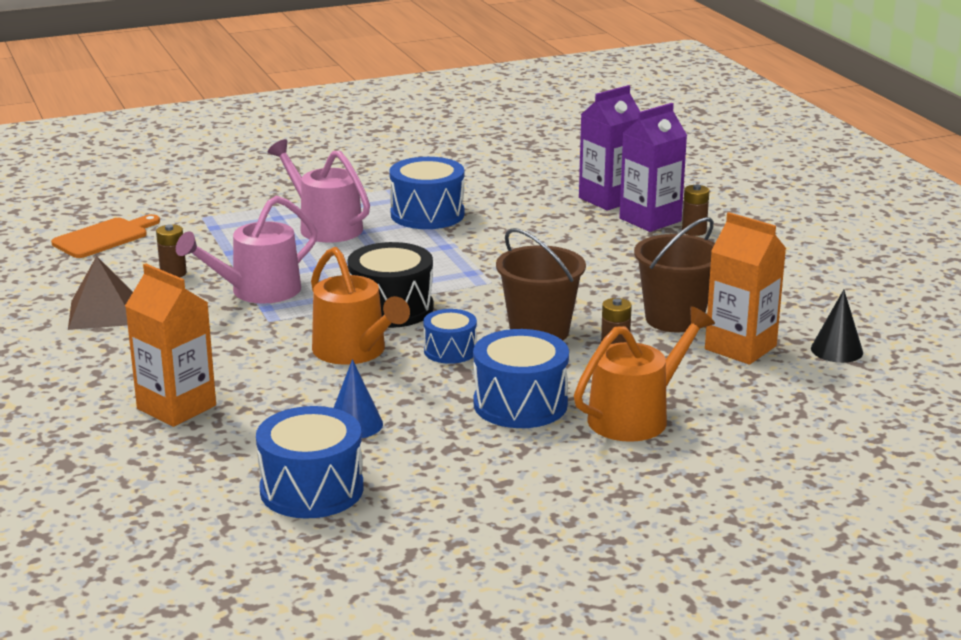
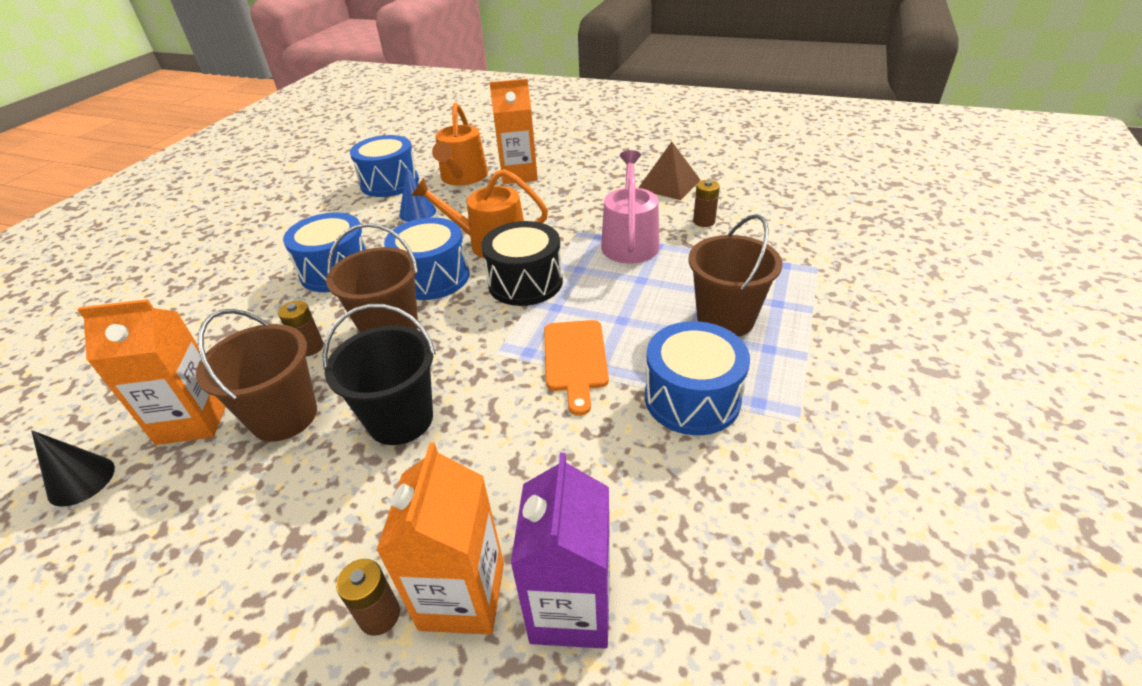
camera: 135 degrees right, 15 degrees up
orange cutting board [51,214,160,258] -> orange cutting board moved to [544,320,609,416]
pink watering can [268,139,370,242] -> brown bucket [689,214,783,337]
blue drum [423,309,477,364] -> blue drum [384,218,469,300], size x1.67
orange watering can [574,306,715,442] -> orange watering can moved to [432,103,488,186]
purple carton [619,103,687,232] -> orange carton [376,442,504,635]
none -> black bucket [322,304,436,445]

